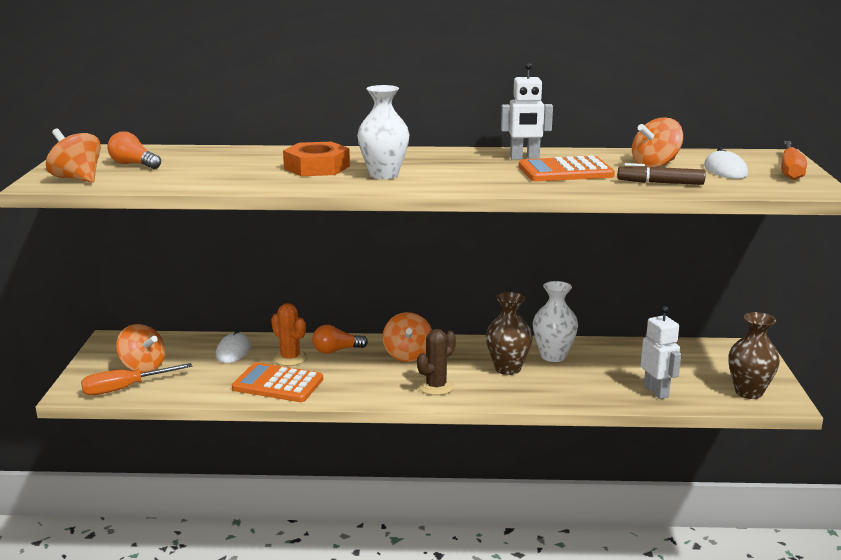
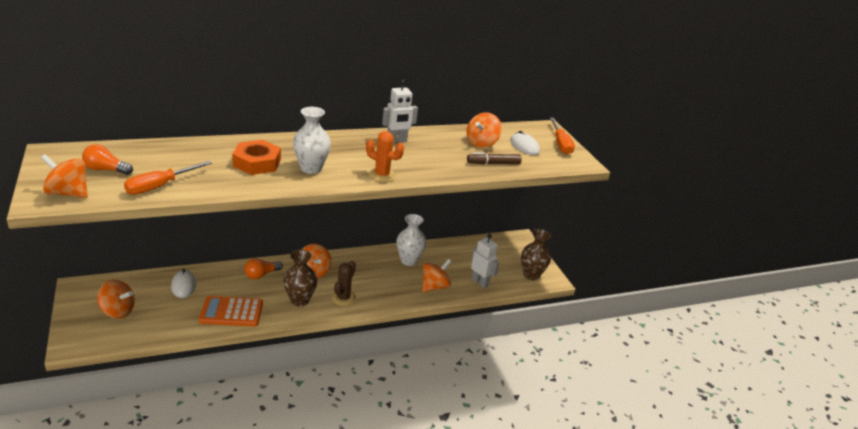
camera: 25 degrees left, 10 degrees up
orange screwdriver [81,363,192,395] -> orange screwdriver moved to [124,161,212,195]
orange cactus [271,303,307,366] -> orange cactus moved to [366,131,404,182]
brown vase [486,292,533,375] -> brown vase moved to [283,250,317,306]
orange calculator [519,155,615,181] -> none
none -> orange spinning top [422,259,452,292]

